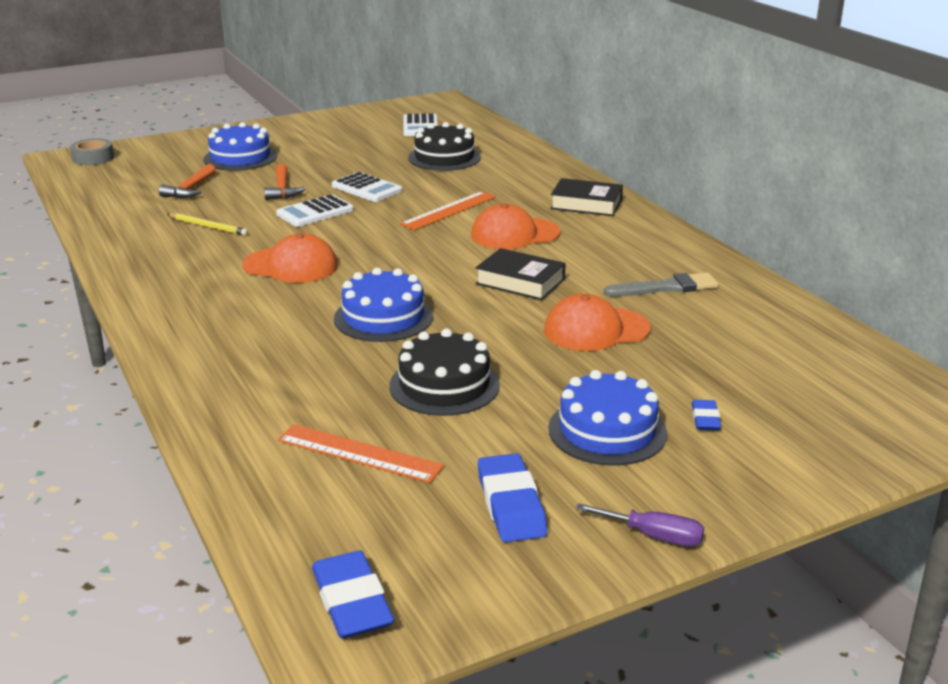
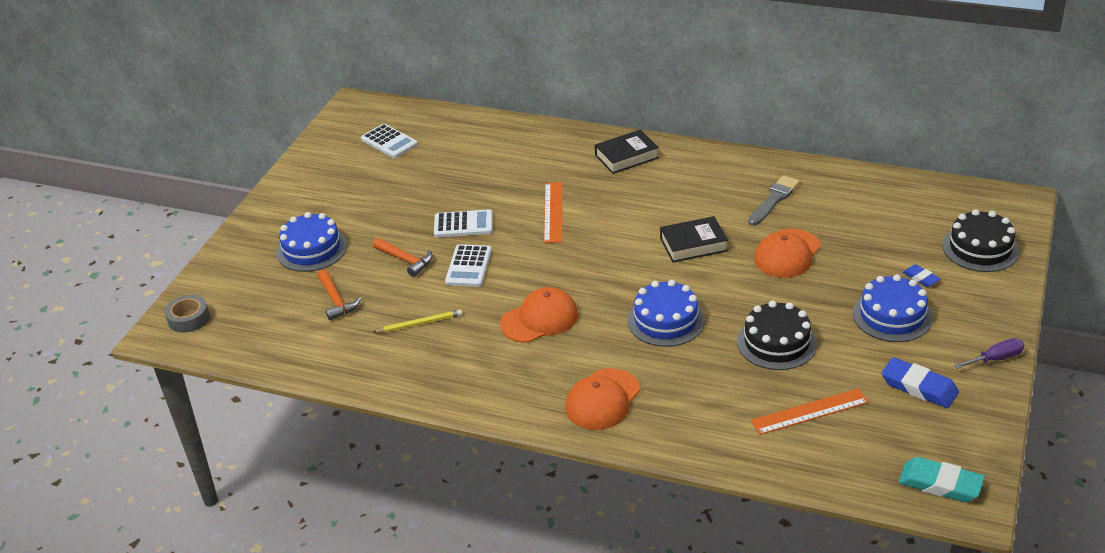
camera: 40 degrees left, 10 degrees up
blue eraser [312,550,394,638] -> turquoise eraser [898,457,985,502]
black cake [408,122,481,171] -> black cake moved to [942,209,1019,272]
orange cap [471,203,561,249] -> orange cap moved to [565,368,640,430]

